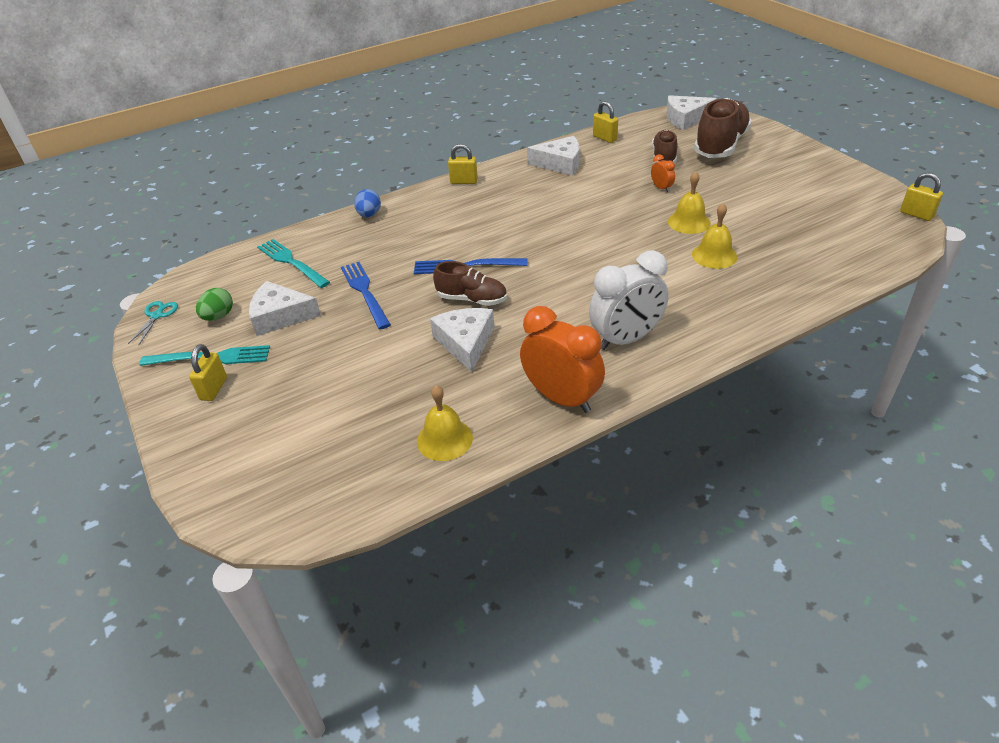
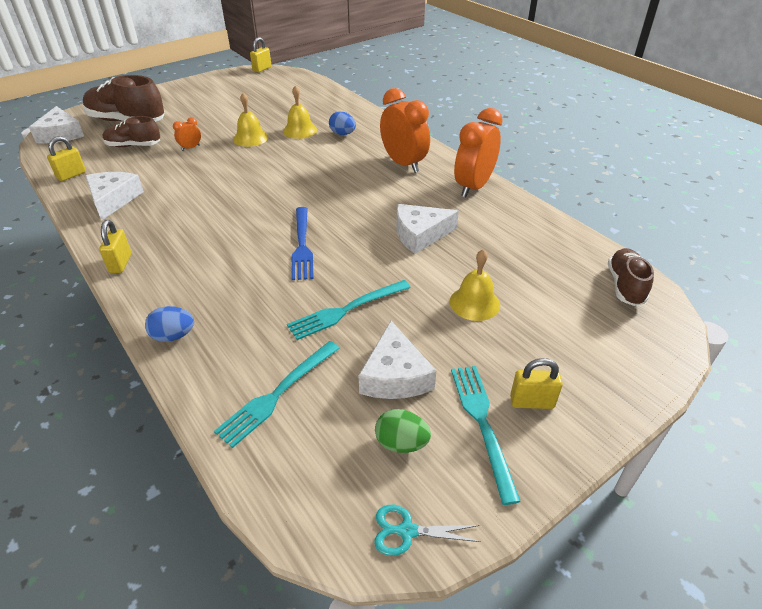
camera: 100 degrees left, 0 degrees up
blue fork [341,262,391,329] -> turquoise fork [287,280,411,340]
yellow bell [417,385,473,461] -> yellow bell moved to [450,249,500,321]
brown shoe [433,261,507,306] -> brown shoe moved to [608,248,654,306]
white clock [589,250,669,350] -> orange clock [380,88,430,173]
none -> blue egg [329,111,356,135]

